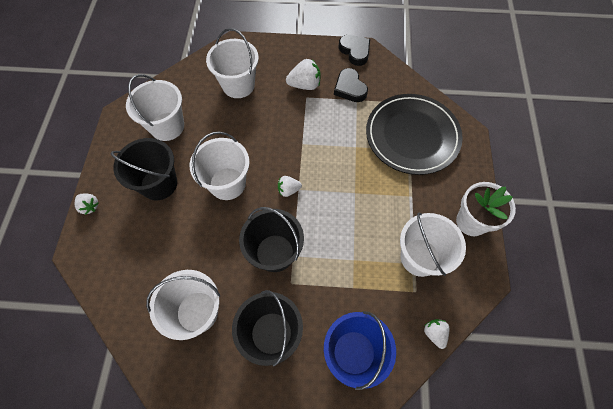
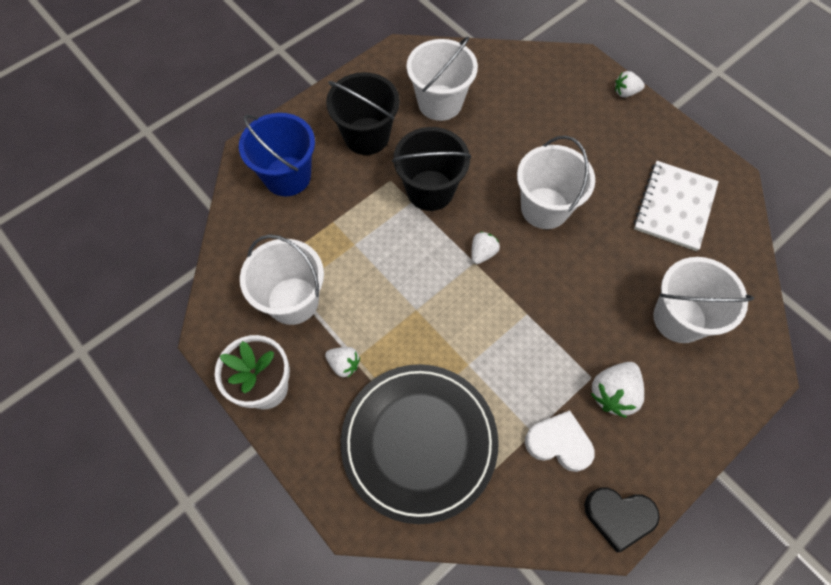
camera: 135 degrees right, 0 degrees up
black bucket [111,138,177,200] -> none
white bucket [126,74,184,141] -> white notebook [634,161,719,251]
black heart [334,68,368,102] -> white heart [525,410,595,472]
white strawberry [424,319,449,349] -> white strawberry moved to [325,347,360,377]

